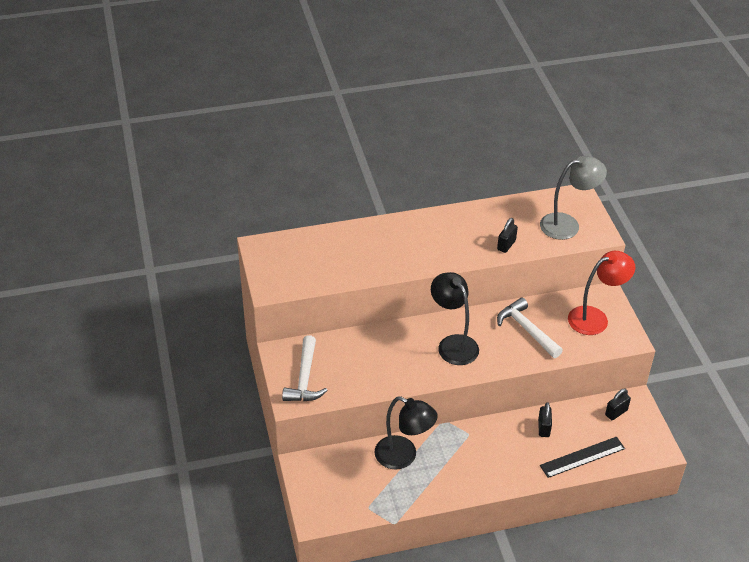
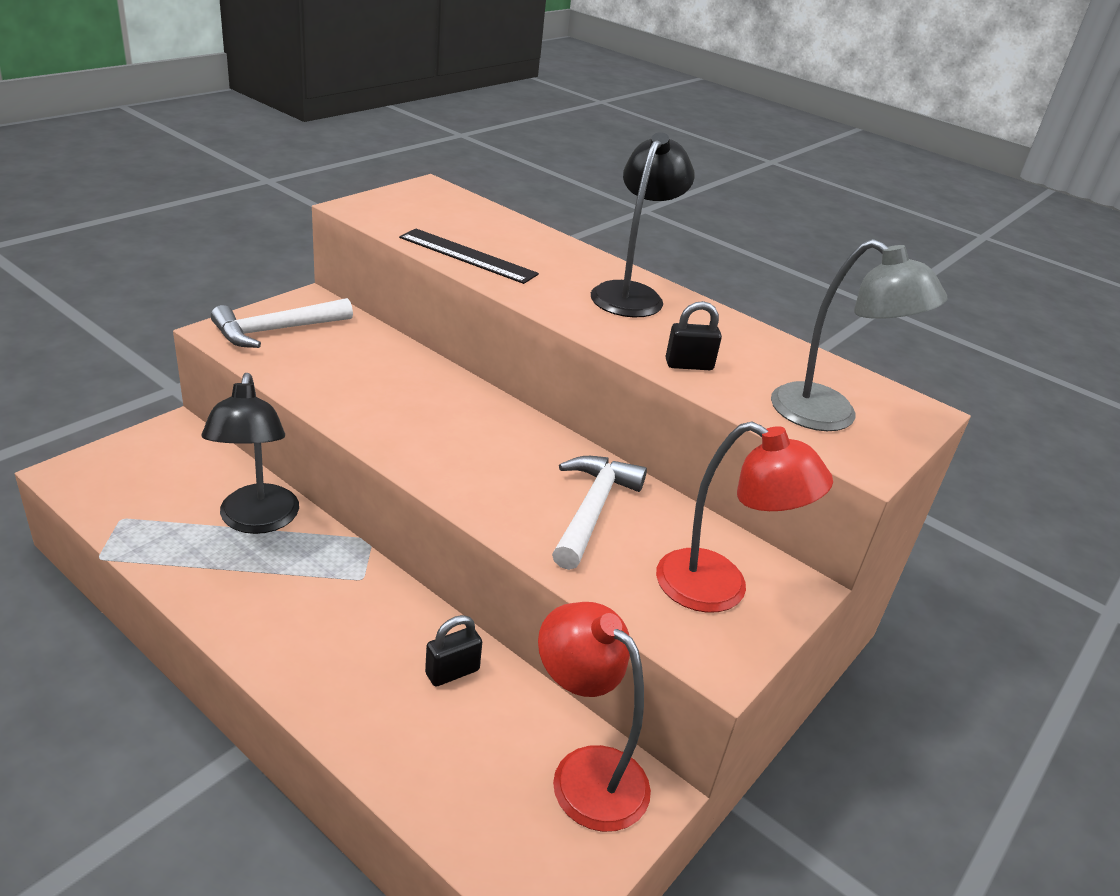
camera: 50 degrees right, 10 degrees down
black lamp [431,272,479,365] -> black lamp moved to [591,132,695,317]
black ruler [540,437,625,478] -> black ruler moved to [399,229,539,284]
black padlock [605,389,631,420] -> red lamp [538,602,651,832]

